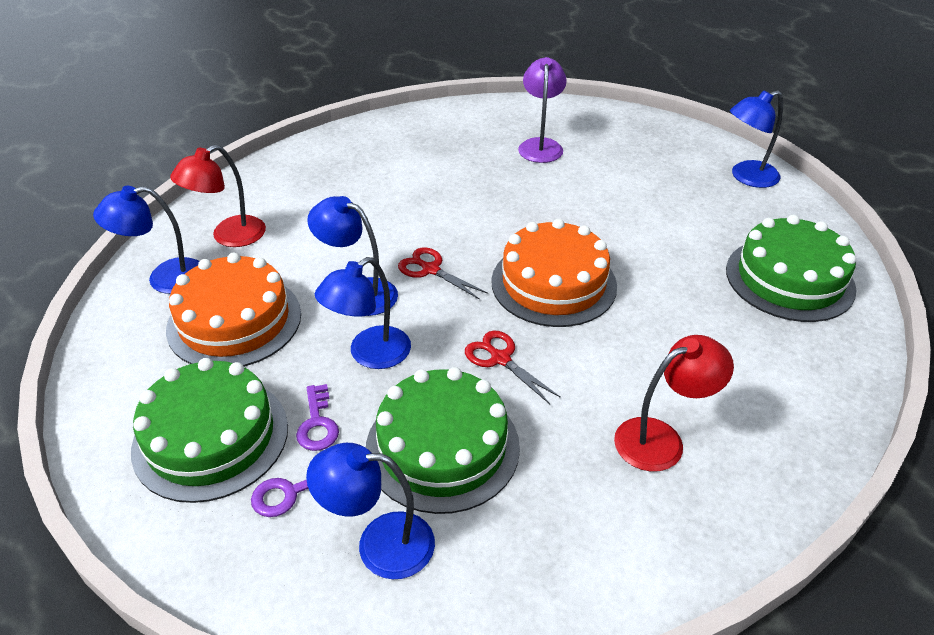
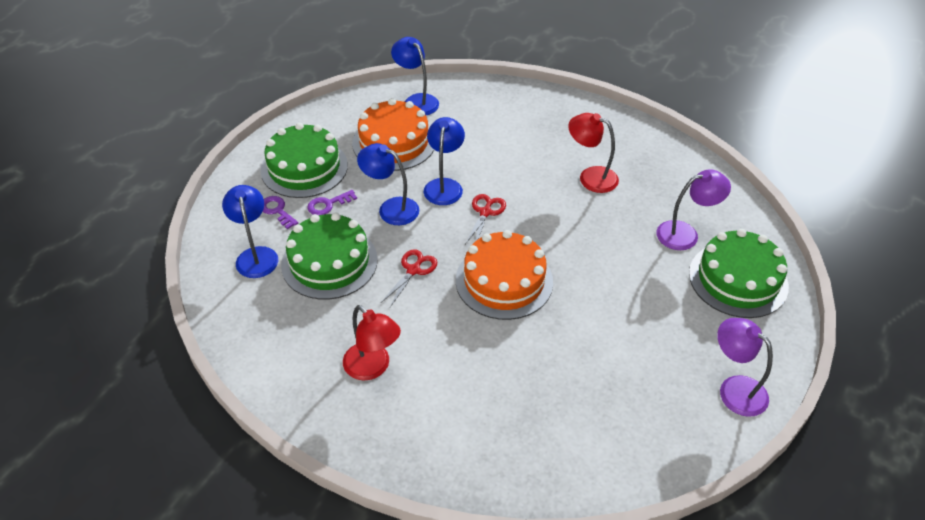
camera: 70 degrees right, 5 degrees up
red lamp [170,145,266,247] -> red lamp moved to [568,113,619,193]
green cake [726,215,856,322] -> green cake moved to [689,229,789,318]
blue lamp [730,90,783,188] -> purple lamp [717,318,773,417]

